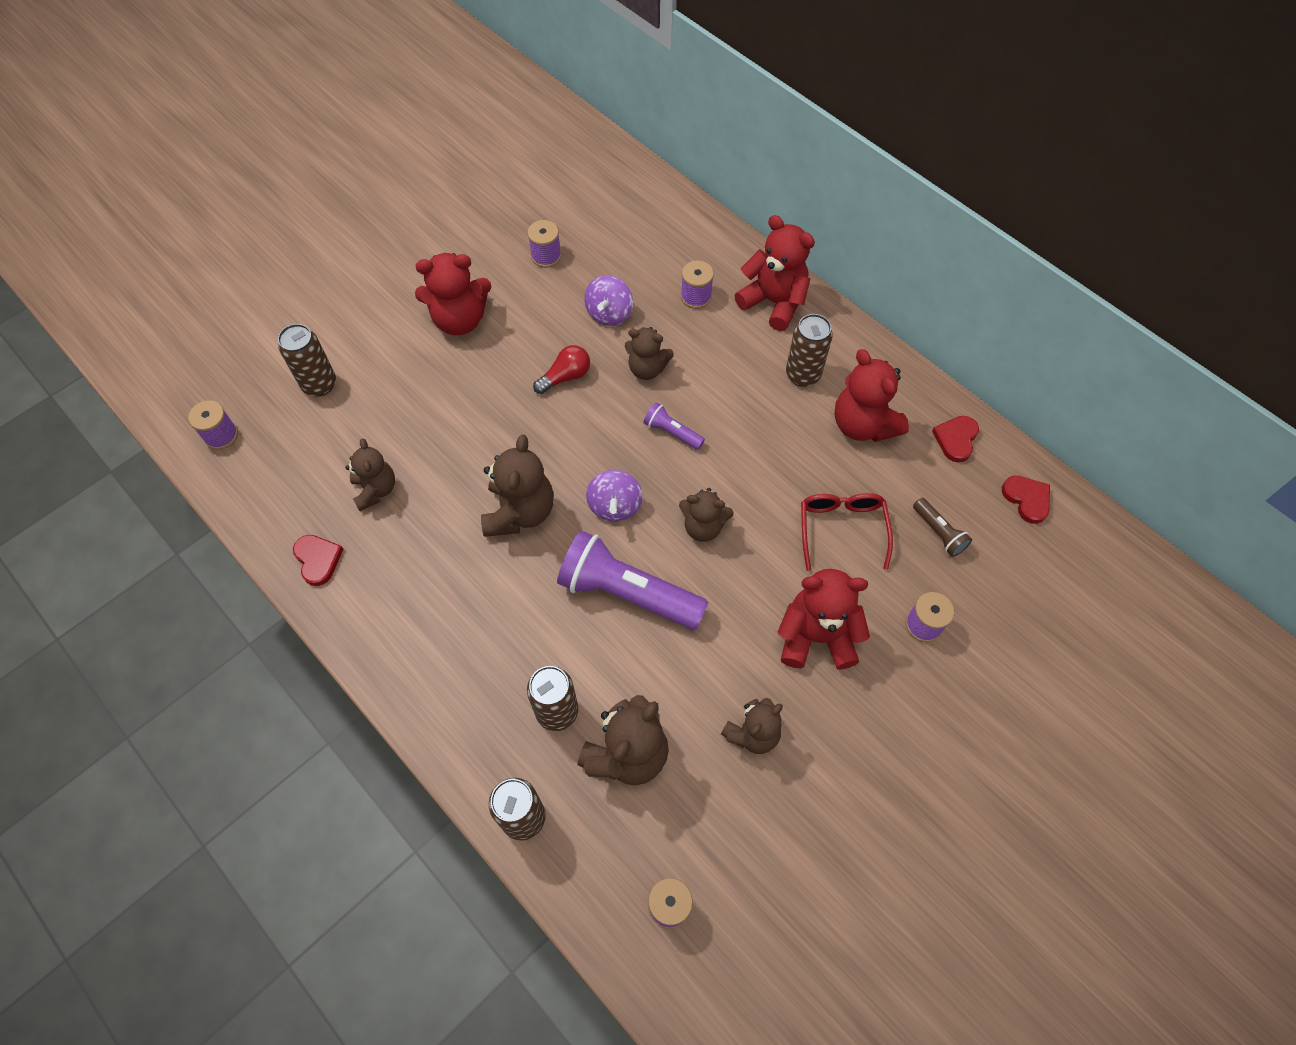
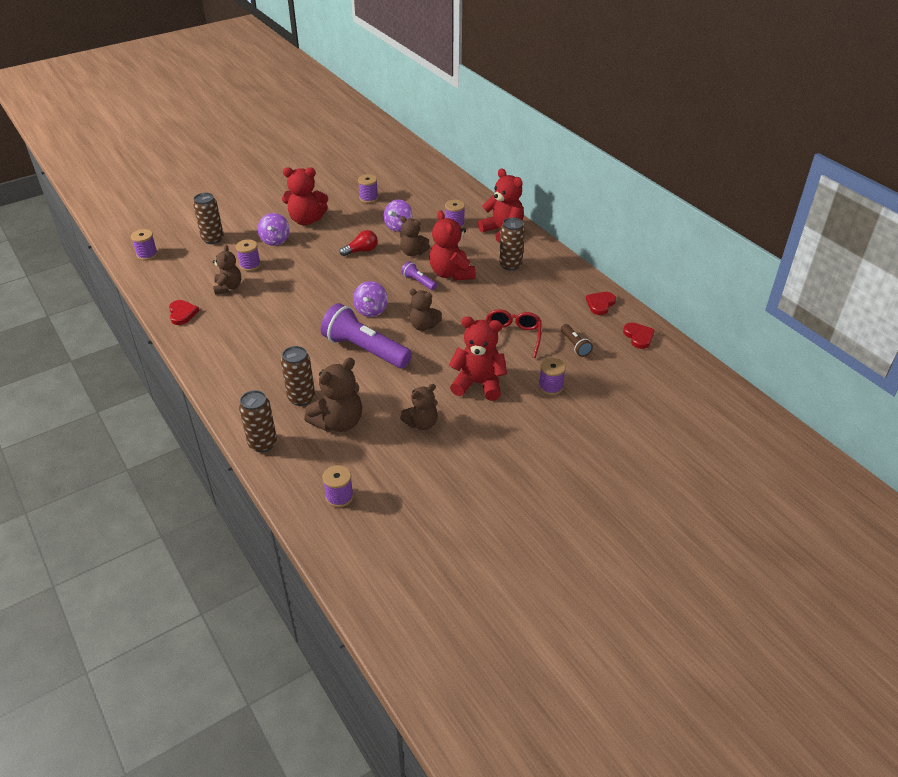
camera: 10 degrees right, 20 degrees down
brown teddy bear [481,435,554,537] -> none
red teddy bear [834,349,909,442] -> red teddy bear moved to [429,210,476,281]
none -> purple spool [236,239,261,271]
none -> purple spinning top [258,213,290,246]

